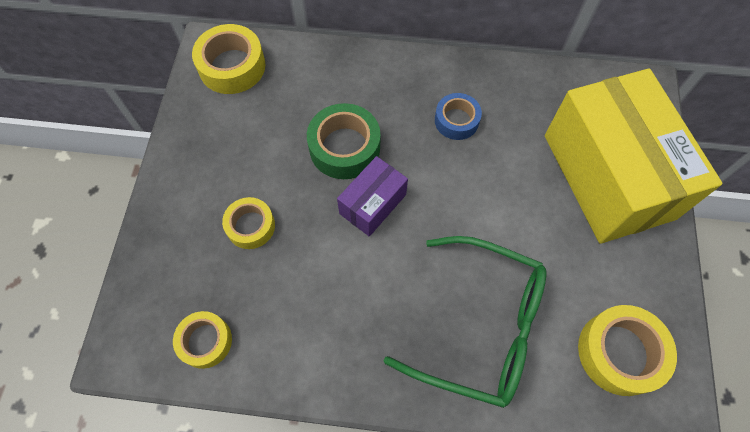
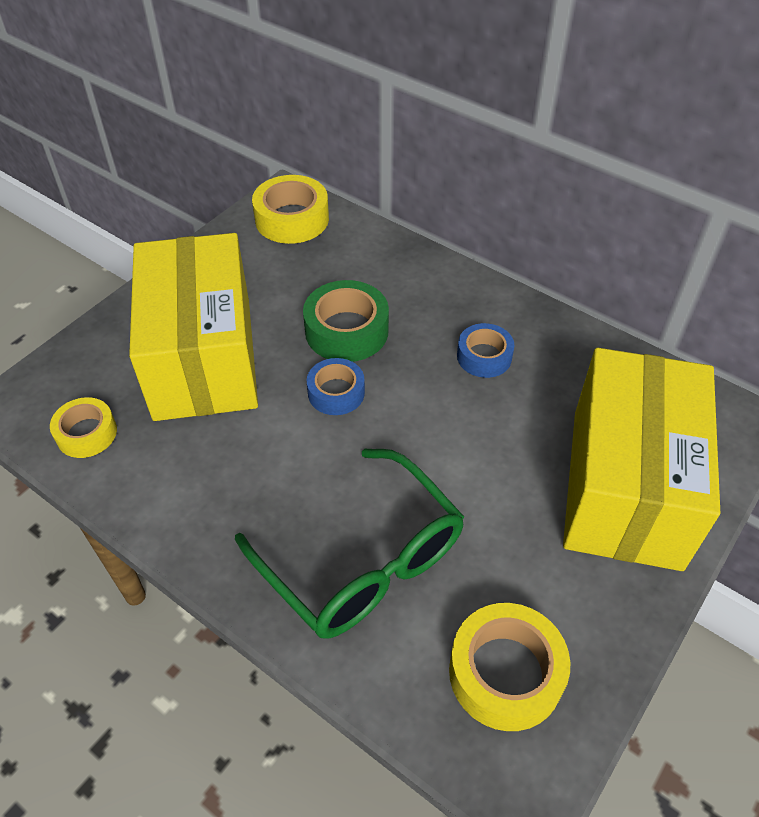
camera: 30 degrees right, 15 degrees down
yellow tape [222,197,275,249] -> yellow box [129,233,258,421]
purple box [337,156,408,237] -> blue tape [307,358,365,415]

